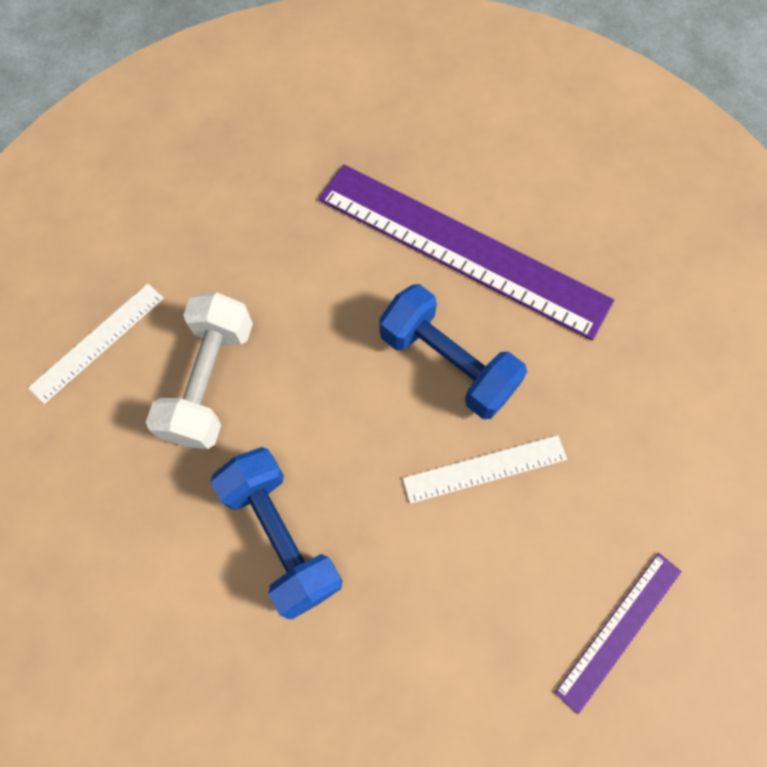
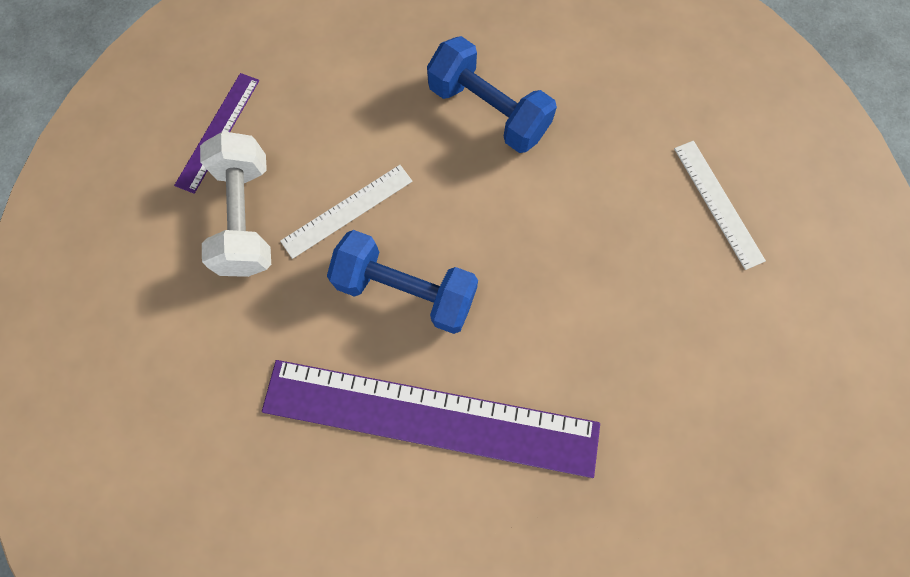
camera: 160 degrees right, 5 degrees up
white ruler [28,284,164,404] -> white ruler turned 45 degrees counterclockwise [674,141,766,270]
white dumbbell [146,292,253,449] -> white dumbbell moved to [200,131,271,277]

